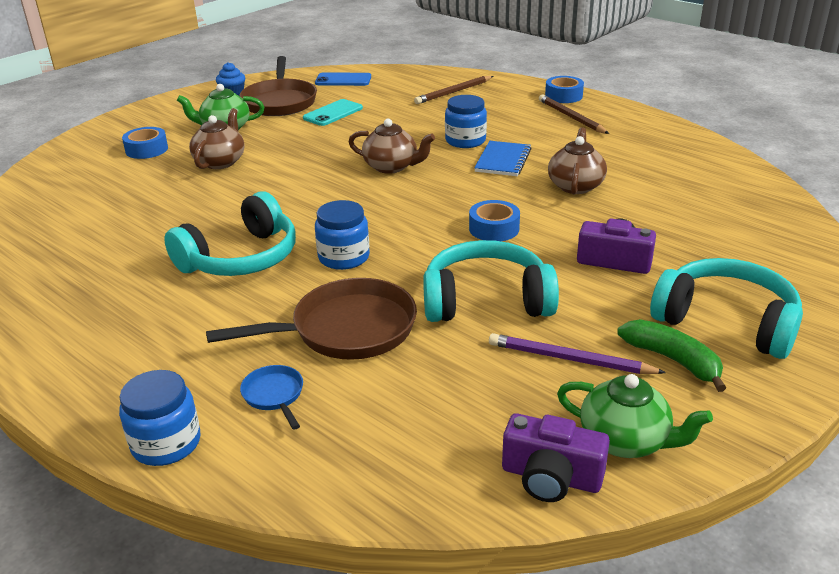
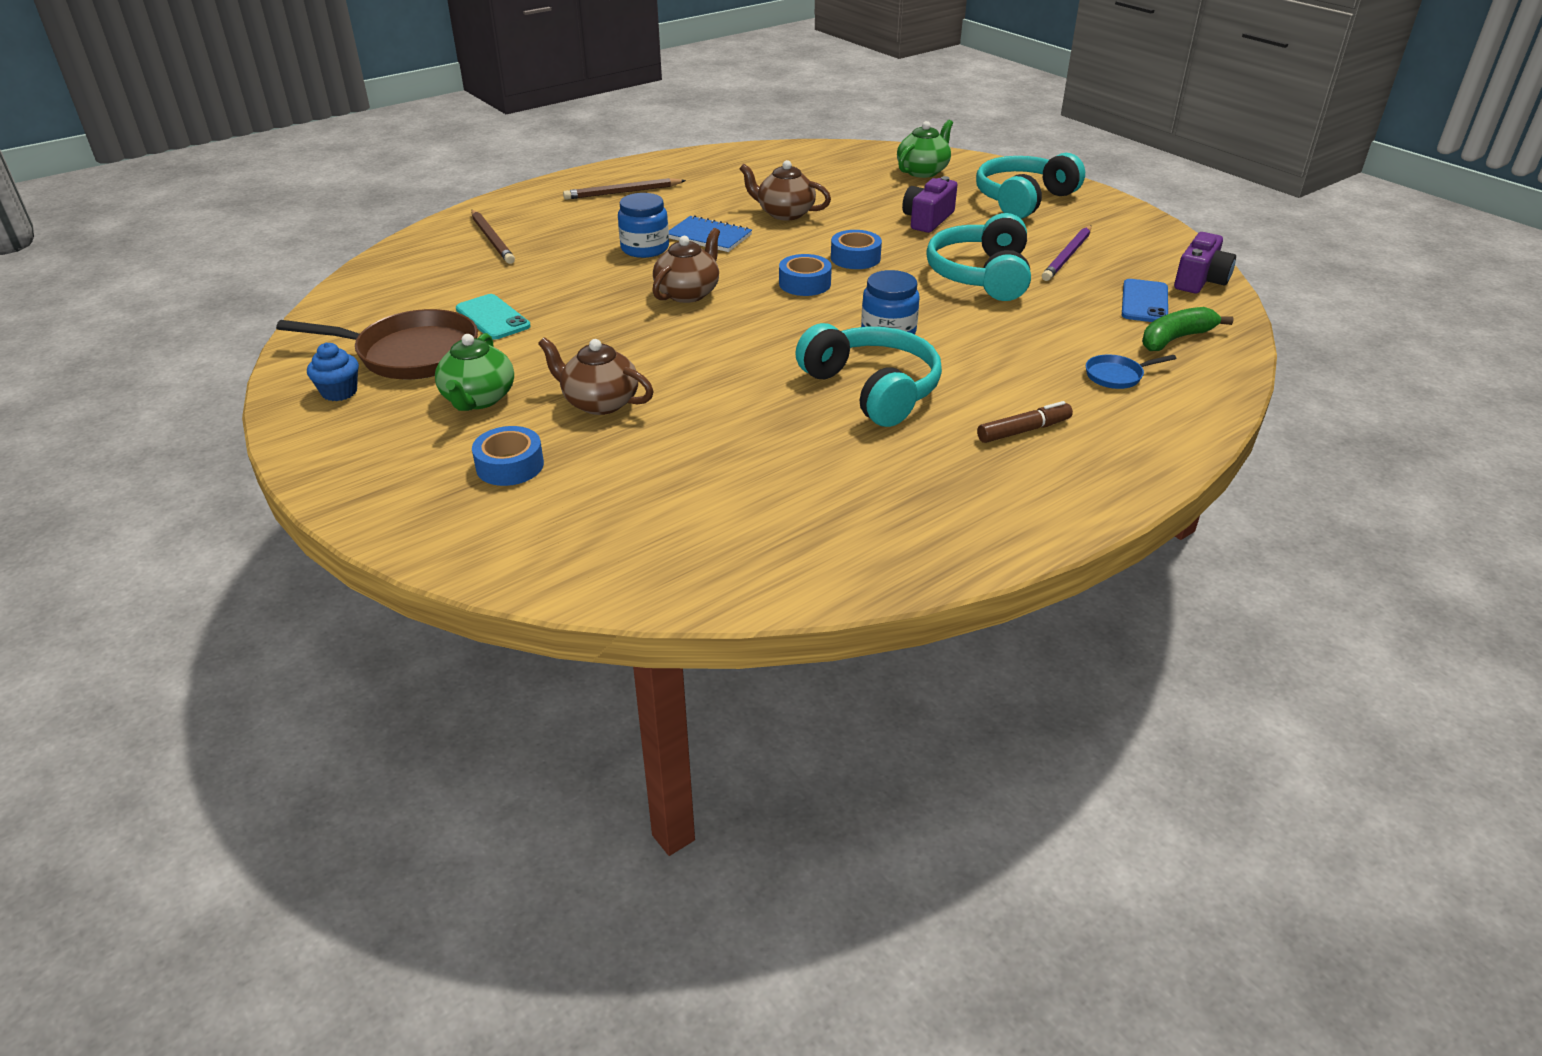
camera: 80 degrees left, 5 degrees up
blue jar [119,370,201,466] -> none
brown pan [206,278,417,360] -> none
blue phone [315,73,371,86] -> blue phone moved to [1122,279,1168,322]
blue tape [545,76,584,103] -> blue tape moved to [779,254,832,296]
green teapot [557,374,713,458] -> green teapot moved to [897,120,953,178]
green banana [617,319,726,392] -> green banana moved to [1142,307,1234,351]
none -> brown marker [977,401,1073,443]

